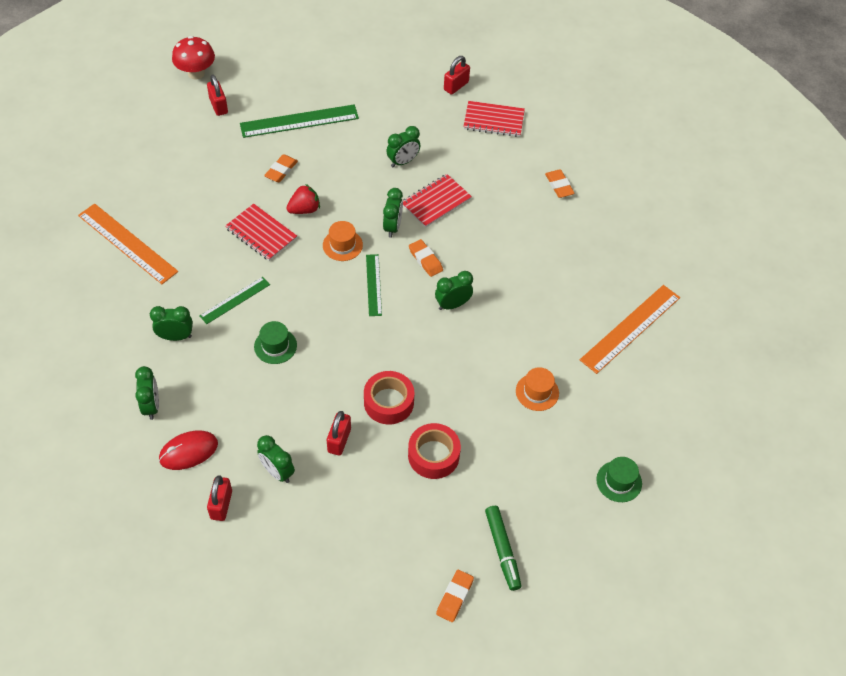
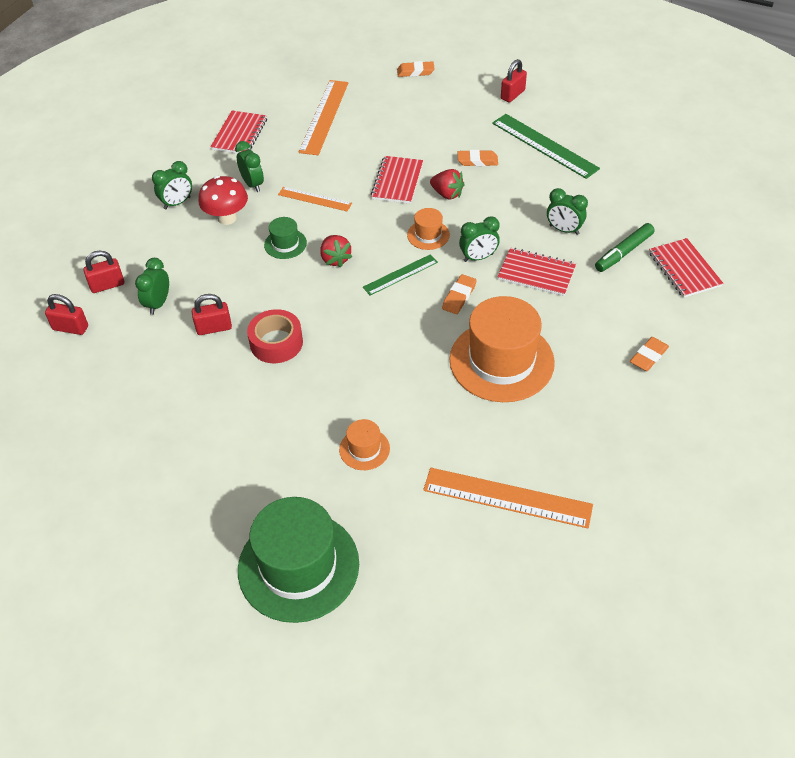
camera: 65 degrees right, 5 degrees down
red mouse [159,431,218,470] -> none
red mushroom [172,36,215,79] -> red mushroom moved to [199,176,248,225]
green ruler [199,277,270,324] -> orange ruler [278,187,352,211]
red tape [408,423,461,479] -> none
green clock [435,271,473,310] -> none
orange eraser [436,570,474,622] -> orange eraser moved to [397,61,435,77]
red padlock [444,56,470,95] -> red padlock moved to [45,294,88,335]
green marker [485,506,522,591] -> green marker moved to [595,223,655,272]
green hat [596,457,642,502] -> green hat [238,497,359,623], size x2.20
none -> red notebook [210,111,267,154]
none -> red strawberry [320,235,352,268]
none -> orange hat [450,296,555,402]

